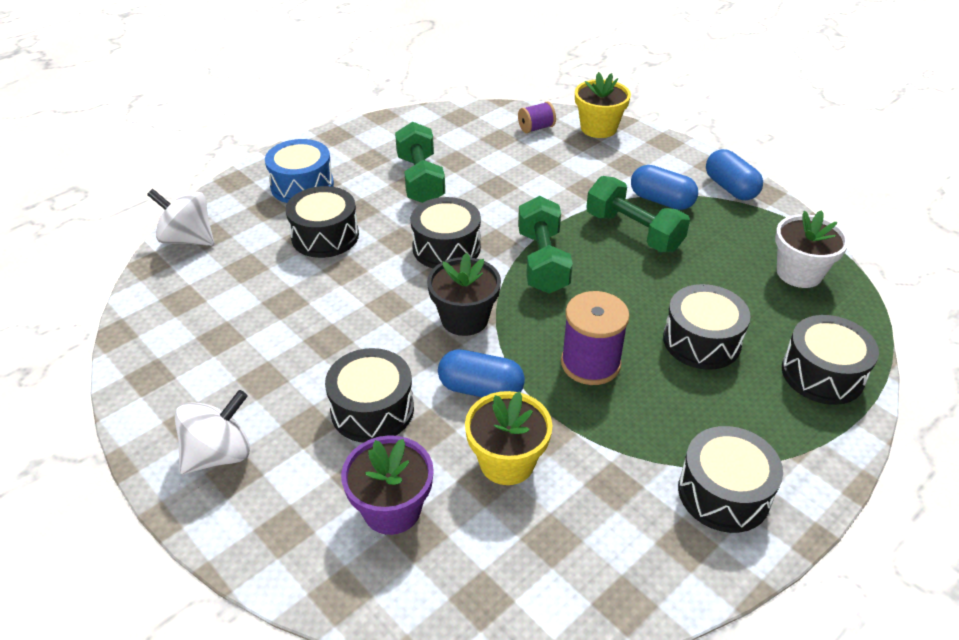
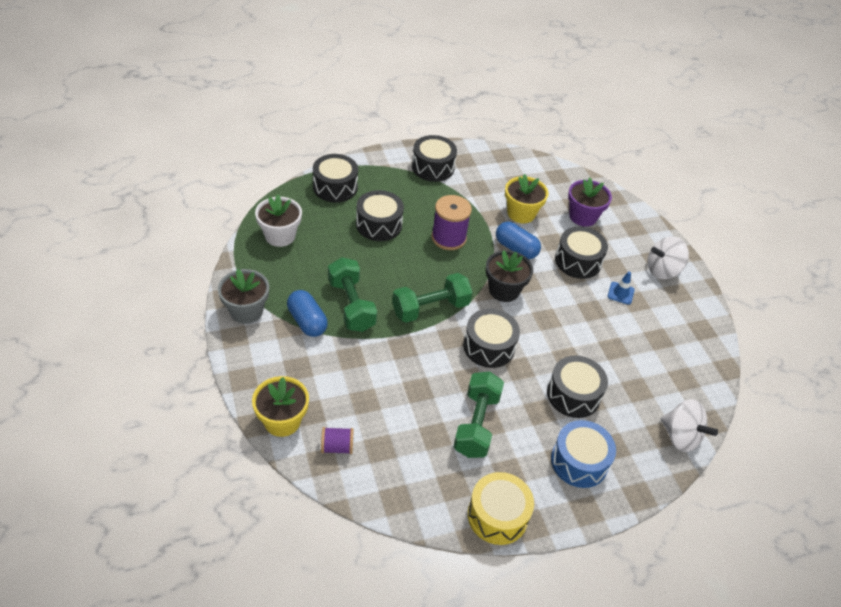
camera: 160 degrees left, 5 degrees up
green dumbbell [518,196,573,294] -> green dumbbell turned 45 degrees clockwise [392,273,473,323]
blue capsule [706,149,763,200] -> grey flower pot [218,269,269,324]
none -> yellow drum [468,472,534,545]
none -> blue traffic cone [608,271,634,305]

